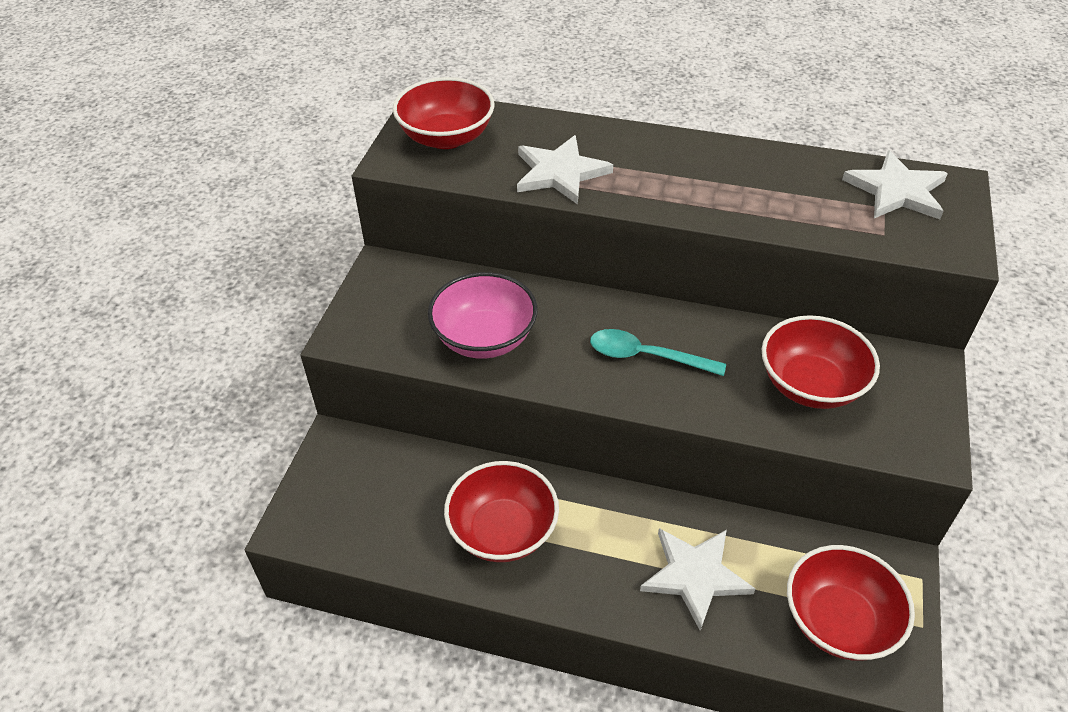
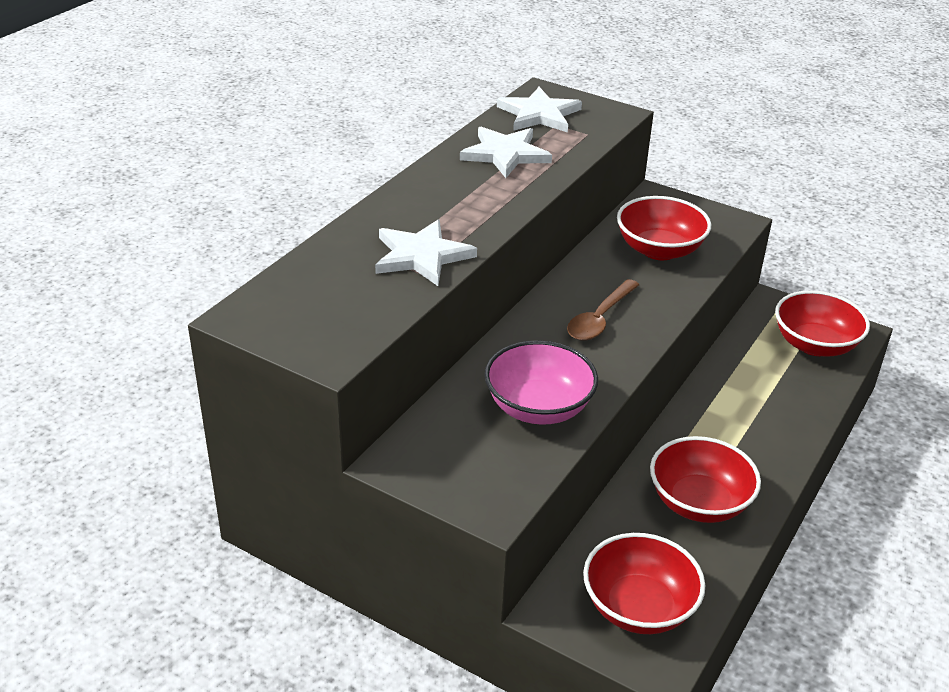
camera: 75 degrees left, 10 degrees down
red bowl [393,77,495,149] -> red bowl moved to [583,533,706,634]
turquoise spoon [590,329,726,376] -> brown spoon [567,279,639,341]
white star [640,528,755,631] -> white star moved to [460,127,552,178]

